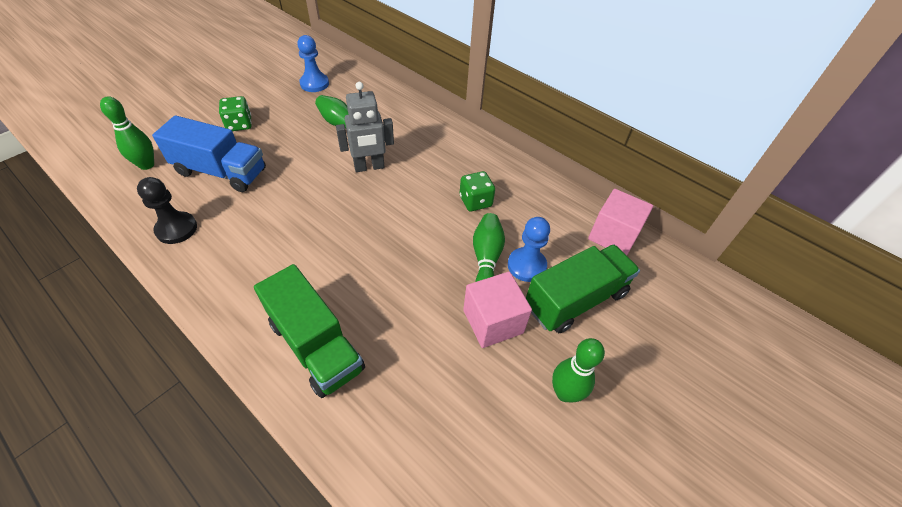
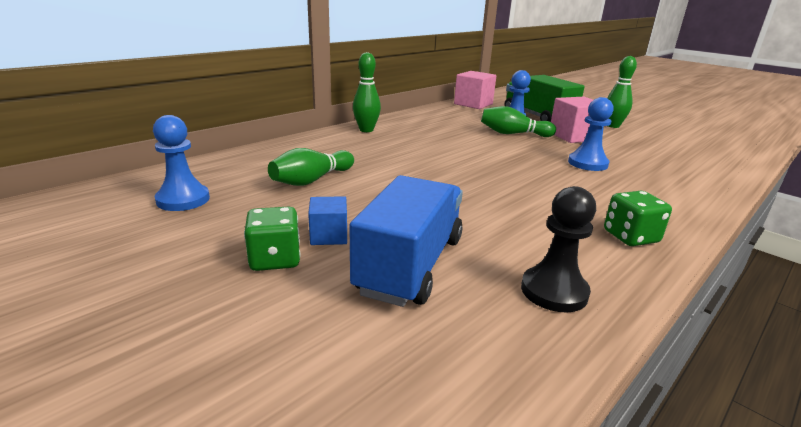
camera: 85 degrees left, 25 degrees down
green bowling pin [100,96,154,170] -> green bowling pin moved to [353,52,381,132]
green truck [254,264,365,398] -> none
grey robot [336,82,394,172] -> none
green dice [460,171,495,211] -> green dice moved to [604,191,672,246]
none -> blue cube [308,196,347,245]
none -> blue pawn [568,97,614,171]

